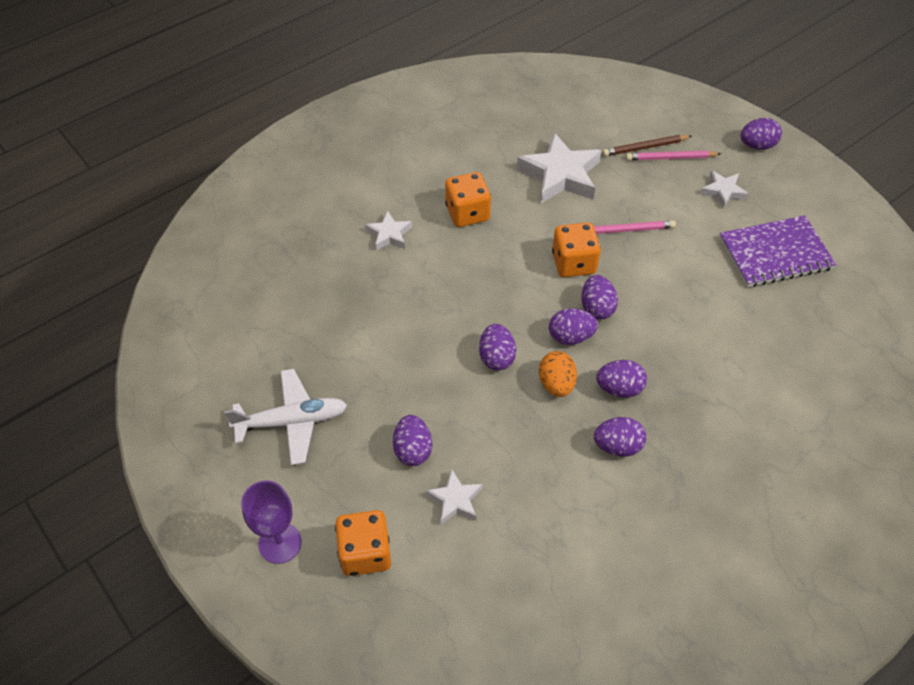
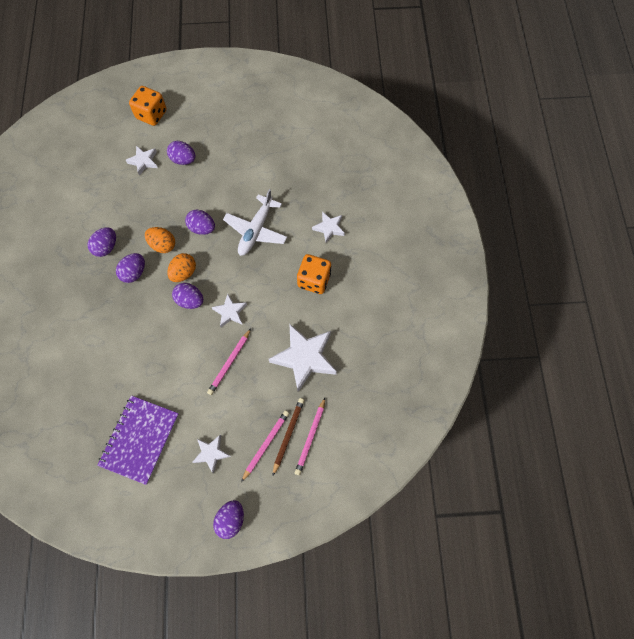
camera: 125 degrees right, 15 degrees up
white plane [224,369,347,465] -> white plane moved to [223,189,287,256]
purple goblet [241,480,302,564] -> none
purple egg [549,308,598,345] -> orange egg [167,253,196,282]
orange dice [552,222,601,277] -> white star [212,294,247,327]
none -> pink pencil [295,398,325,475]

